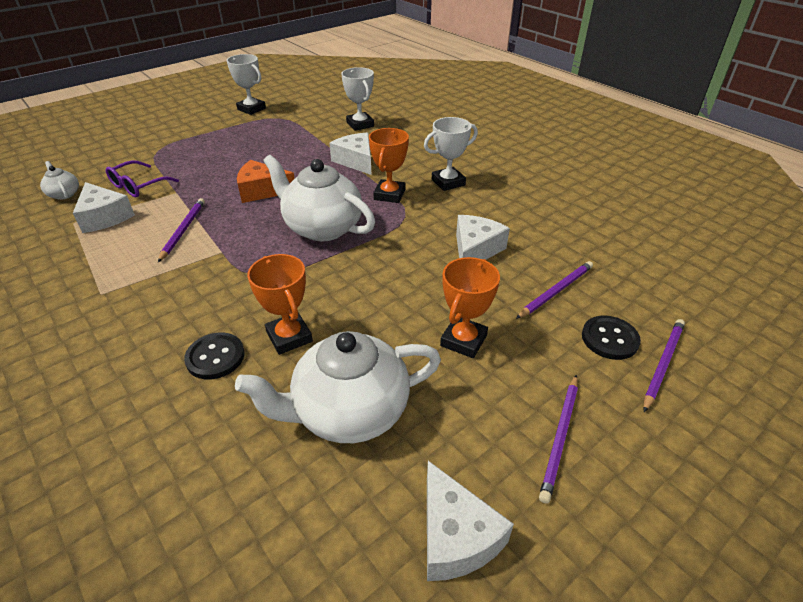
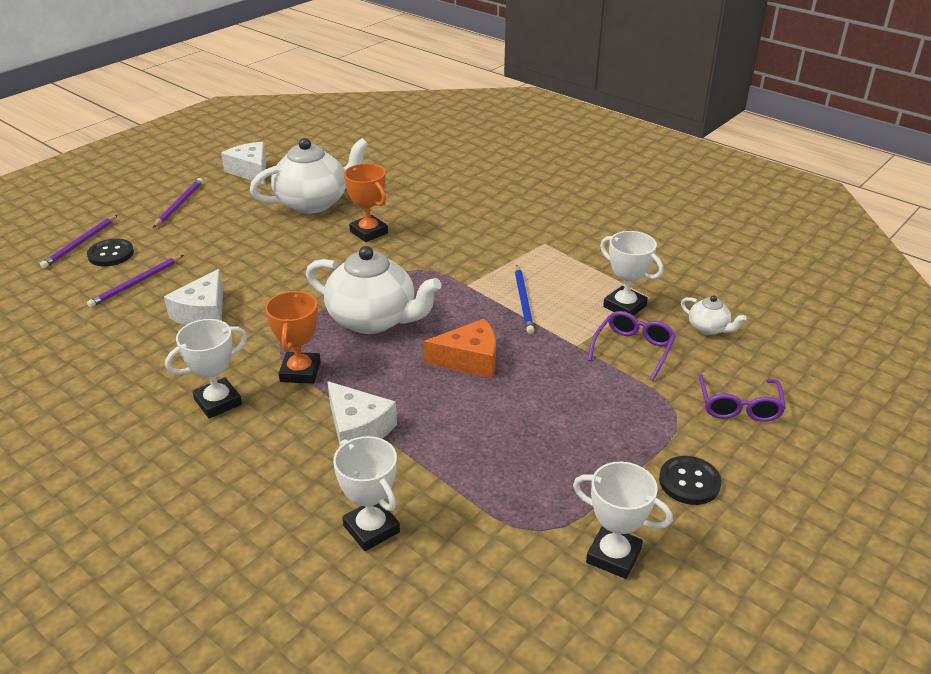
camera: 170 degrees right, 5 degrees down
white cheese [73,182,135,233] -> white trophy [600,231,663,316]
purple pencil [158,198,205,262] -> blue pencil [515,265,535,334]
black button [184,333,244,379] -> black button moved to [659,456,722,505]
orange trophy [440,257,500,358] -> none
none -> purple glasses [699,374,786,422]

